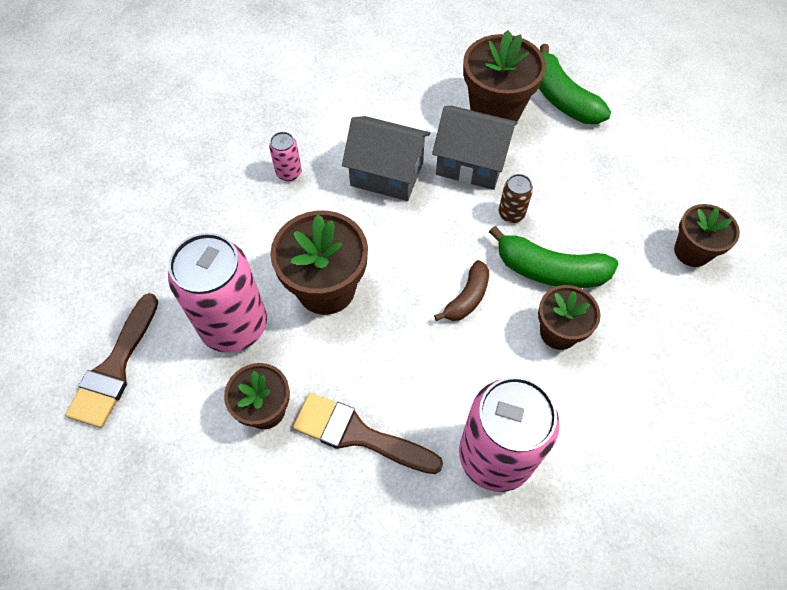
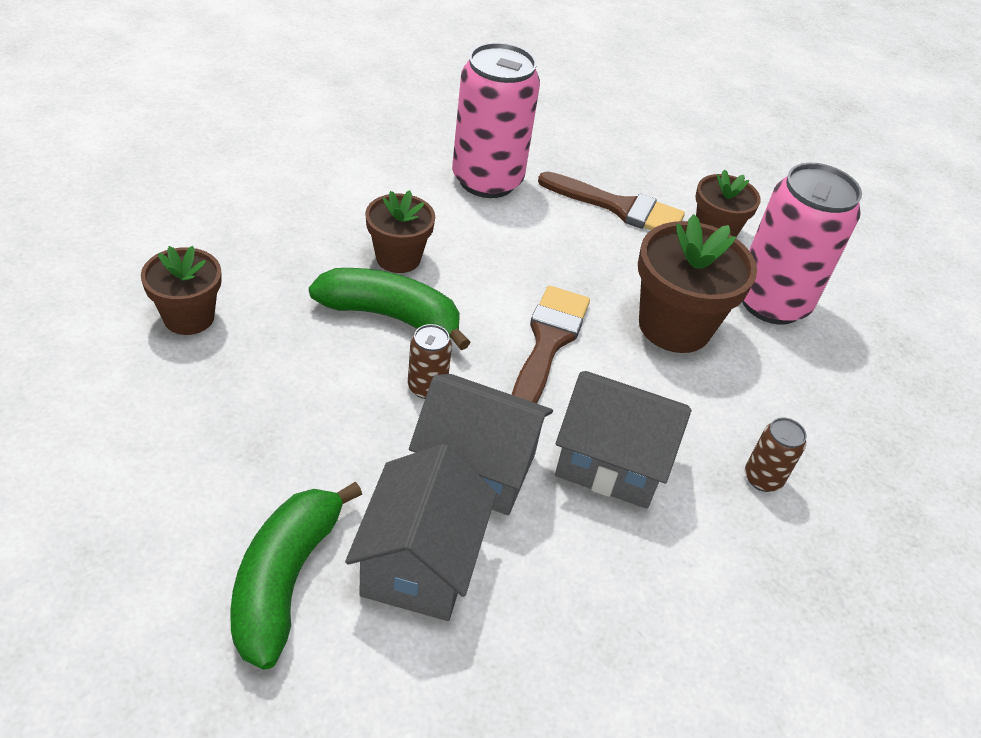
camera: 175 degrees right, 15 degrees down
brown brush [65,293,159,428] -> brown brush moved to [511,285,590,403]
pink can [269,132,302,181] -> brown can [745,417,807,492]
brown banana [434,260,489,321] -> none
brown flower pot [463,30,546,121] -> grey house [345,444,496,621]
green banana [539,44,611,124] -> green banana turned 135 degrees counterclockwise [230,481,362,669]

